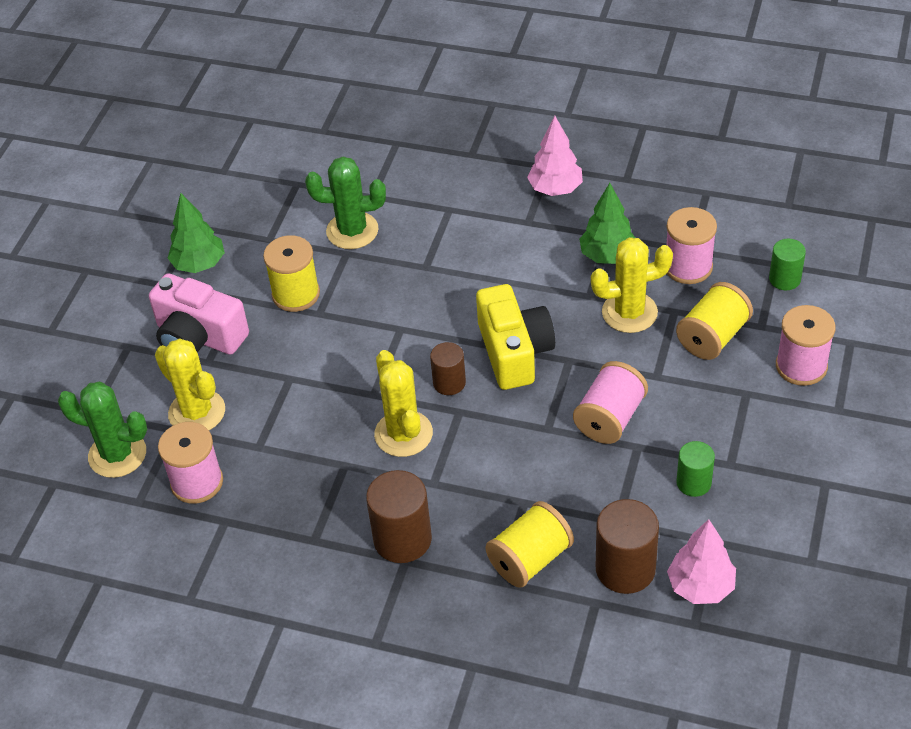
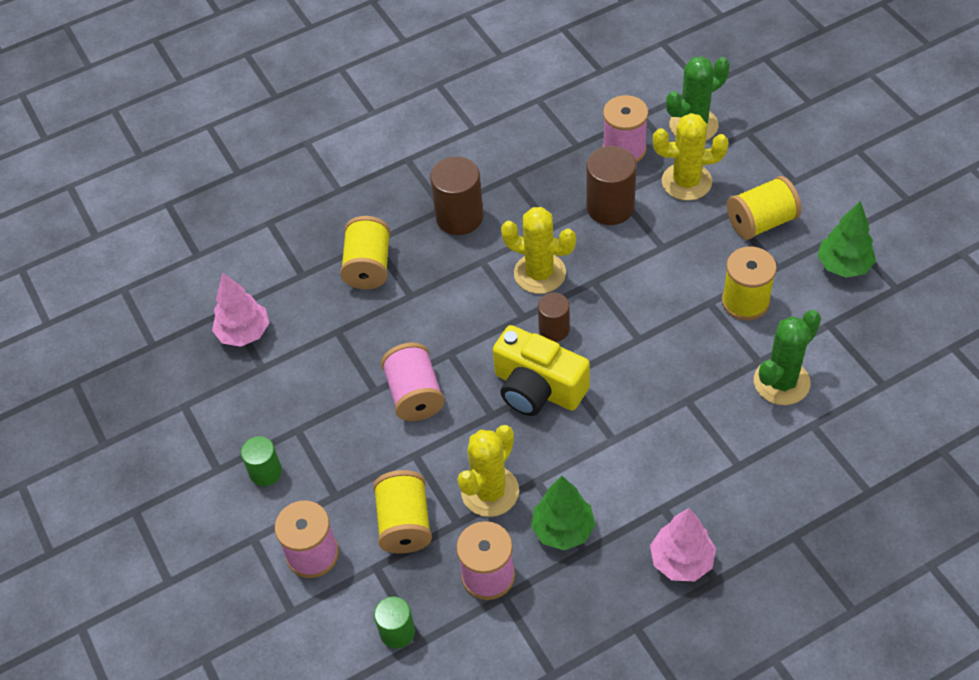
camera: 135 degrees right, 5 degrees up
pink camera [149,273,249,355] -> yellow spool [727,176,801,240]
brown cylinder [596,499,659,594] -> brown cylinder moved to [586,146,637,225]
green cylinder [676,441,715,497] -> green cylinder moved to [241,436,282,486]

